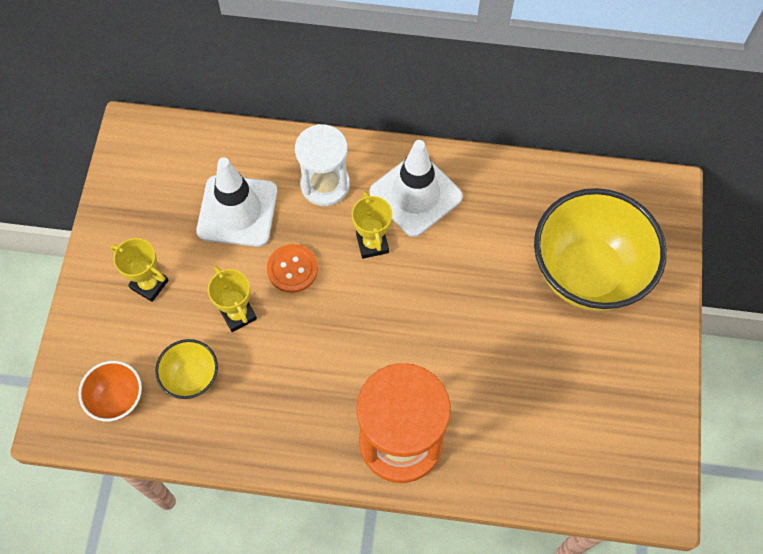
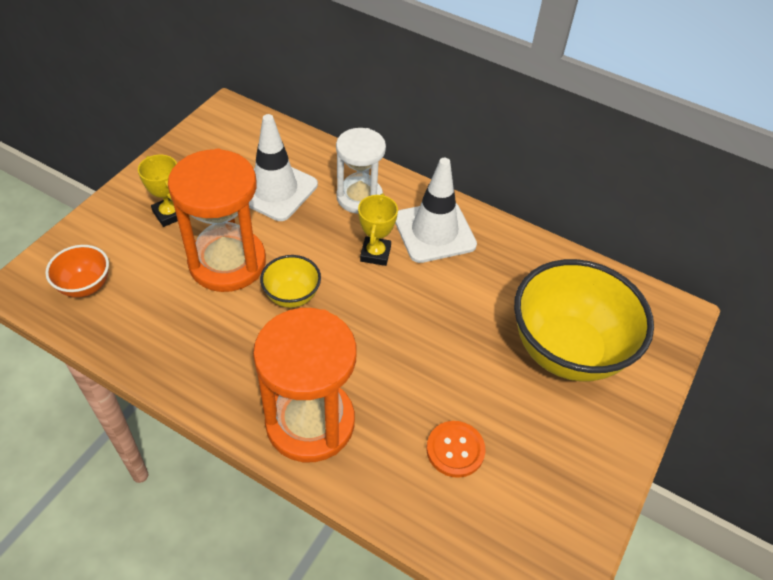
camera: 20 degrees right, 15 degrees down
yellow bowl [155,339,218,399] -> yellow bowl moved to [260,255,321,308]
yellow trophy [208,266,257,332] -> orange hourglass [168,149,266,292]
orange button [267,244,318,293] -> orange button moved to [426,421,485,478]

